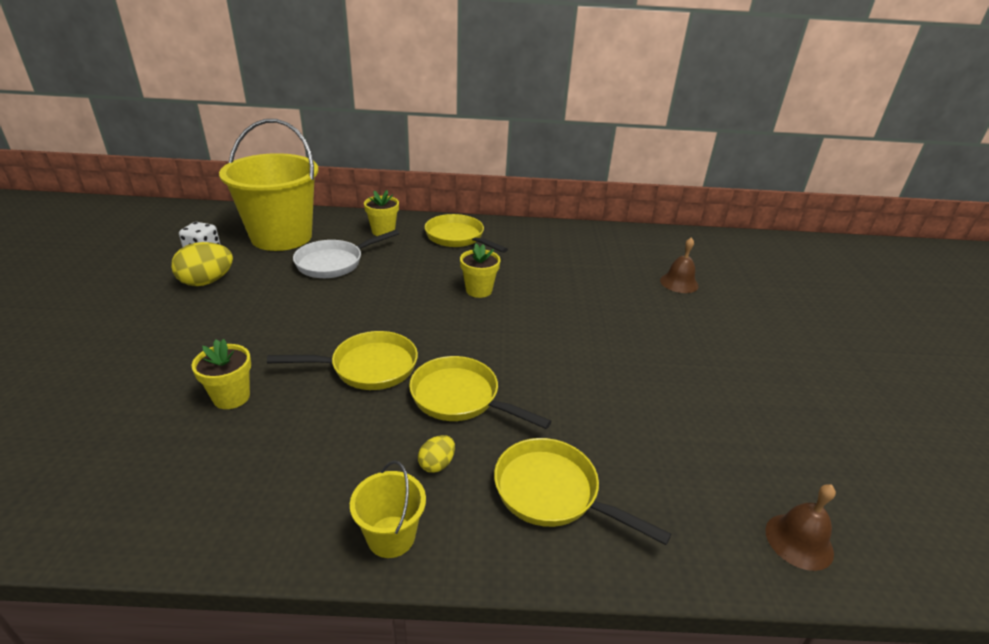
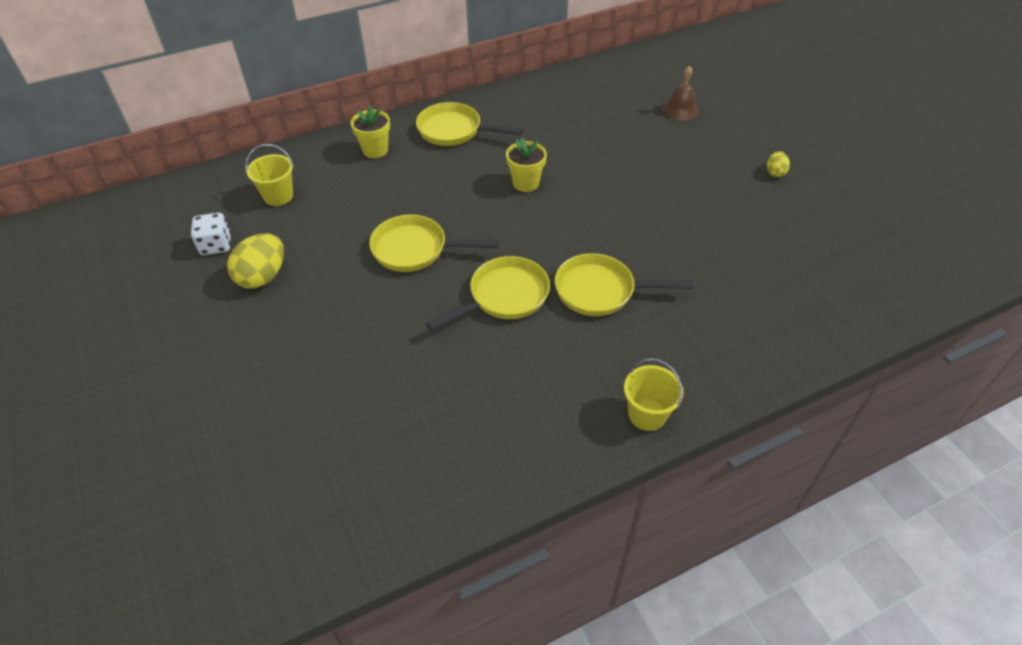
camera: 25 degrees left, 15 degrees up
yellow flower pot [191,339,251,409] -> none
yellow bucket [219,119,319,251] -> yellow bucket [245,144,294,206], size x0.44
white pan [293,230,399,278] -> none
yellow egg [418,435,455,473] -> yellow egg moved to [767,151,790,177]
yellow pan [494,438,671,545] -> yellow pan moved to [369,215,498,272]
brown bell [765,484,836,571] -> none

